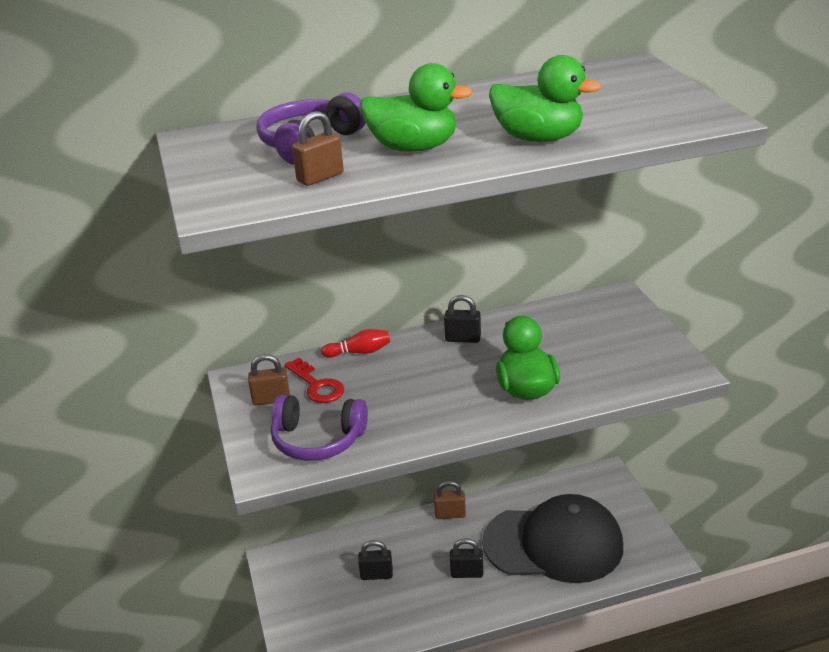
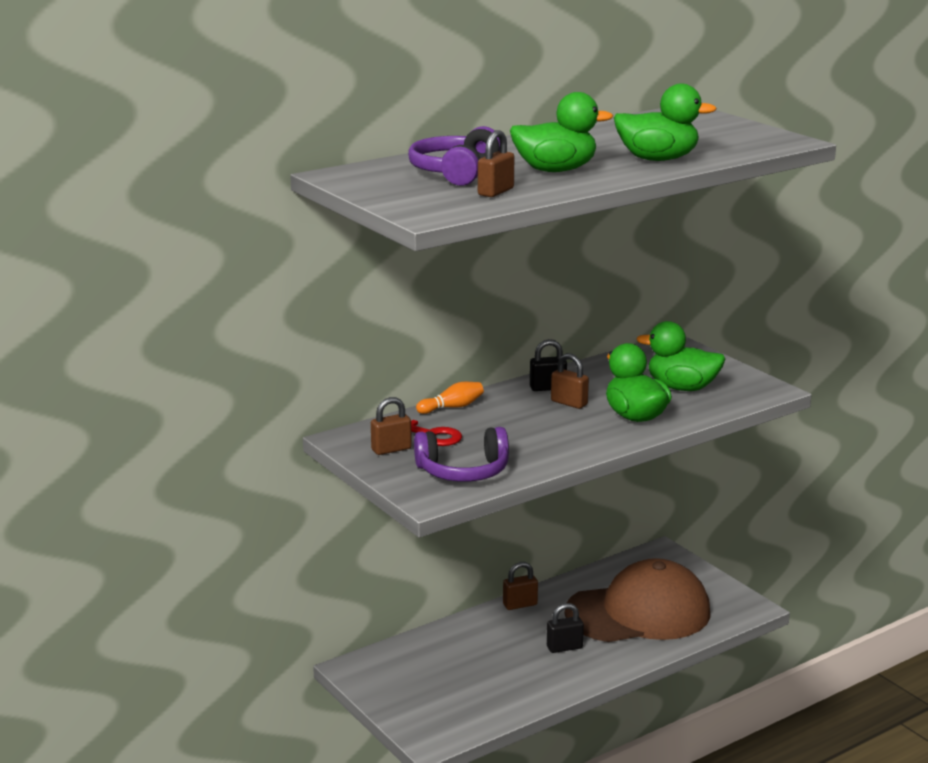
camera: 20 degrees left, 10 degrees down
red bowling pin [321,329,390,358] -> orange bowling pin [416,382,484,414]
black padlock [358,540,393,580] -> none
black cap [482,494,623,583] -> brown cap [565,558,710,642]
none -> brown padlock [551,353,589,409]
none -> green duck [636,321,725,391]

